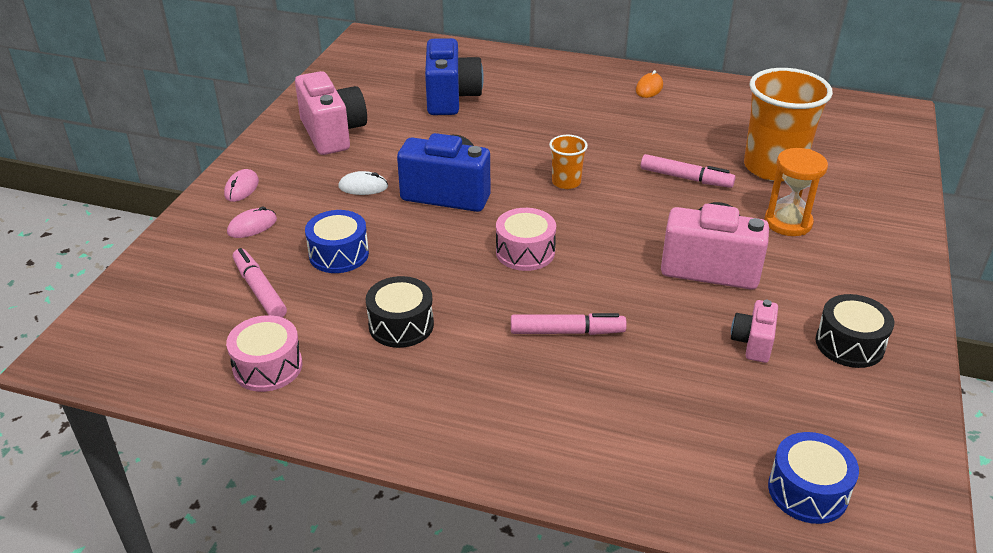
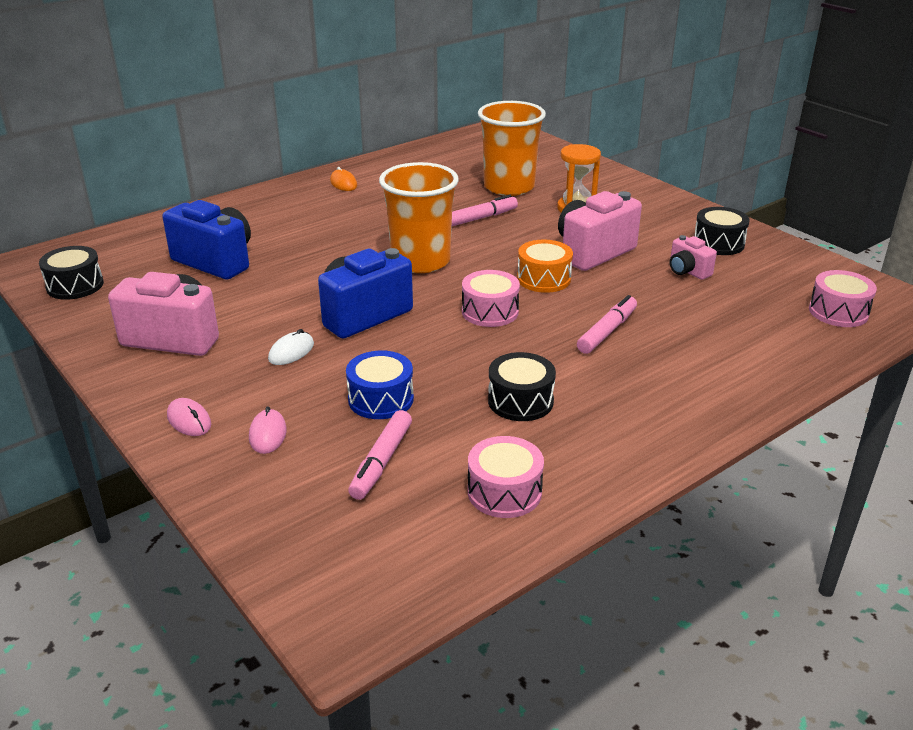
camera: 55 degrees left, 5 degrees down
pink marker [233,248,287,318] -> pink marker turned 75 degrees counterclockwise [348,410,412,500]
orange cup [549,135,588,189] -> orange cup [379,162,459,273], size x2.09
blue drum [768,432,859,524] -> pink drum [809,270,877,327]
none -> black drum [39,246,104,300]
none -> orange drum [517,240,573,293]

